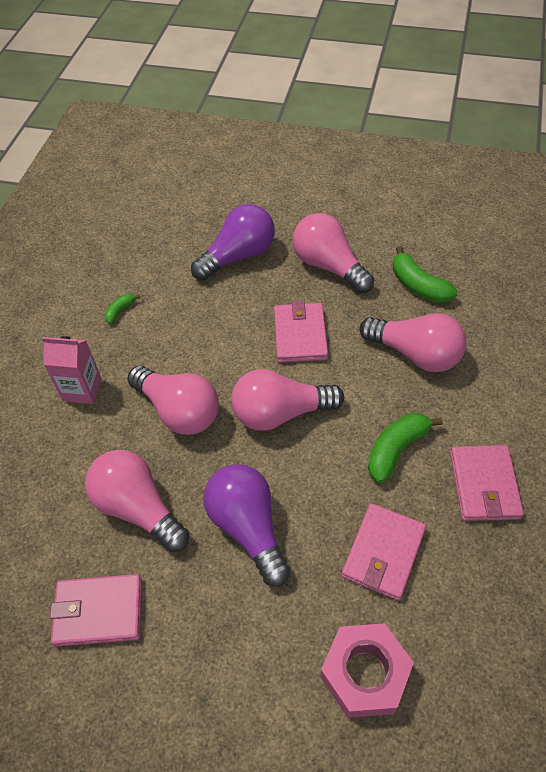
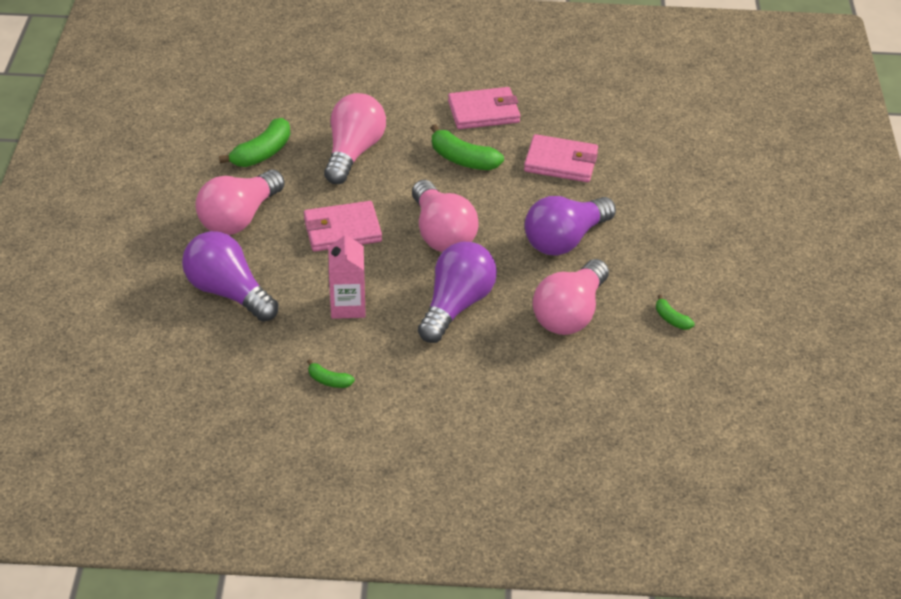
camera: 105 degrees left, 10 degrees down
pink carton [42,336,102,404] -> pink carton moved to [329,230,366,319]
pink wallet [50,574,142,647] -> green banana [656,295,695,330]
pink light bulb [127,365,219,435] -> purple light bulb [418,242,497,343]
pink nut [320,623,414,718] -> none

